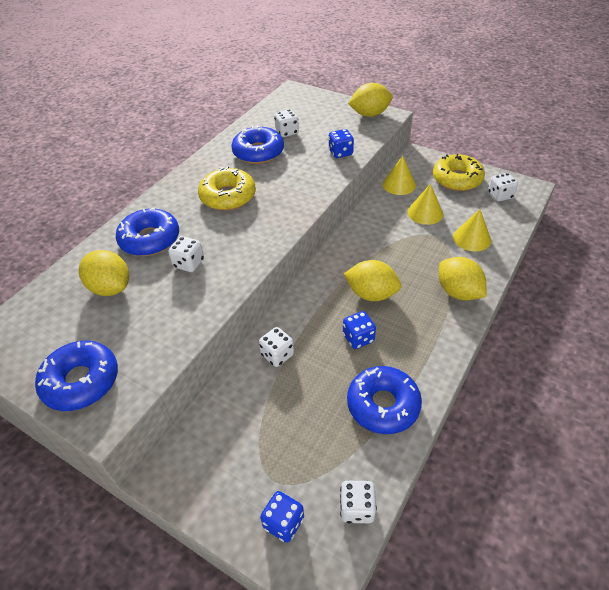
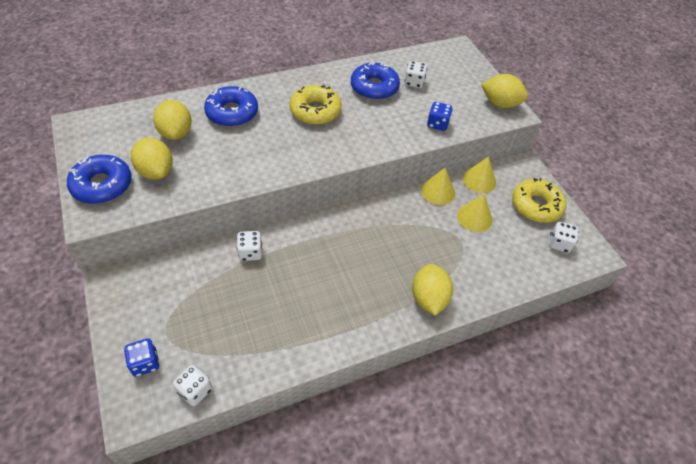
camera: 30 degrees right, 5 degrees up
white dice [168,236,204,272] -> none
blue dice [343,311,376,349] -> none
yellow lemon [344,260,401,301] -> yellow lemon moved to [131,138,173,180]
blue donut [347,366,422,434] -> none
yellow cone [453,209,491,251] -> yellow cone moved to [421,168,455,205]

